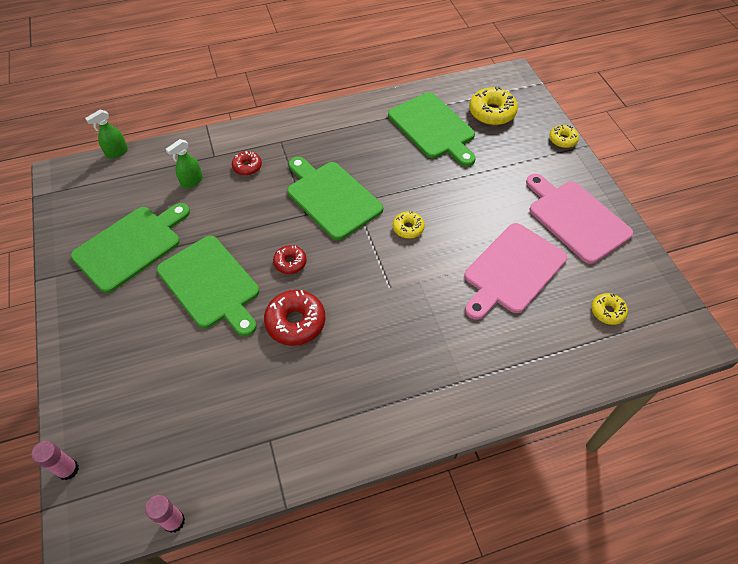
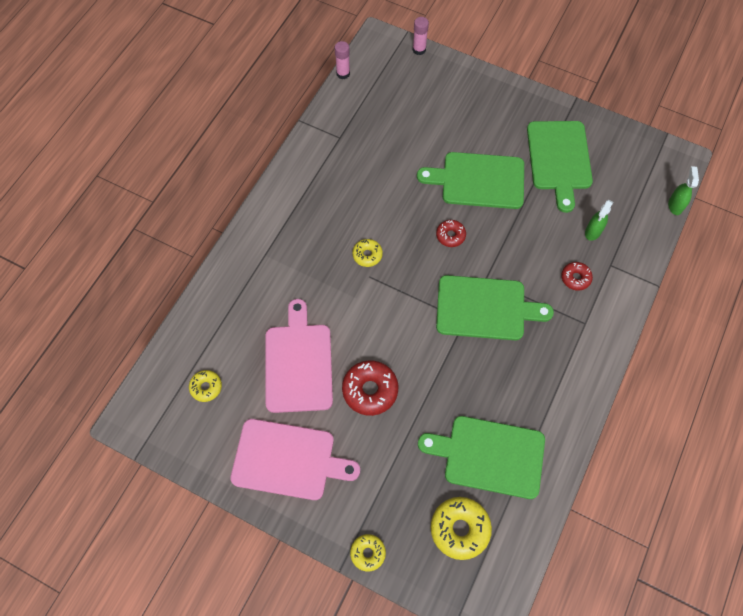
camera: 135 degrees right, 10 degrees up
green spray bottle [166,139,203,188] -> green spray bottle turned 150 degrees counterclockwise [585,200,613,241]
red donut [264,290,325,346] -> red donut moved to [342,360,398,416]
yellow donut [393,211,425,239] -> yellow donut moved to [352,239,383,267]

